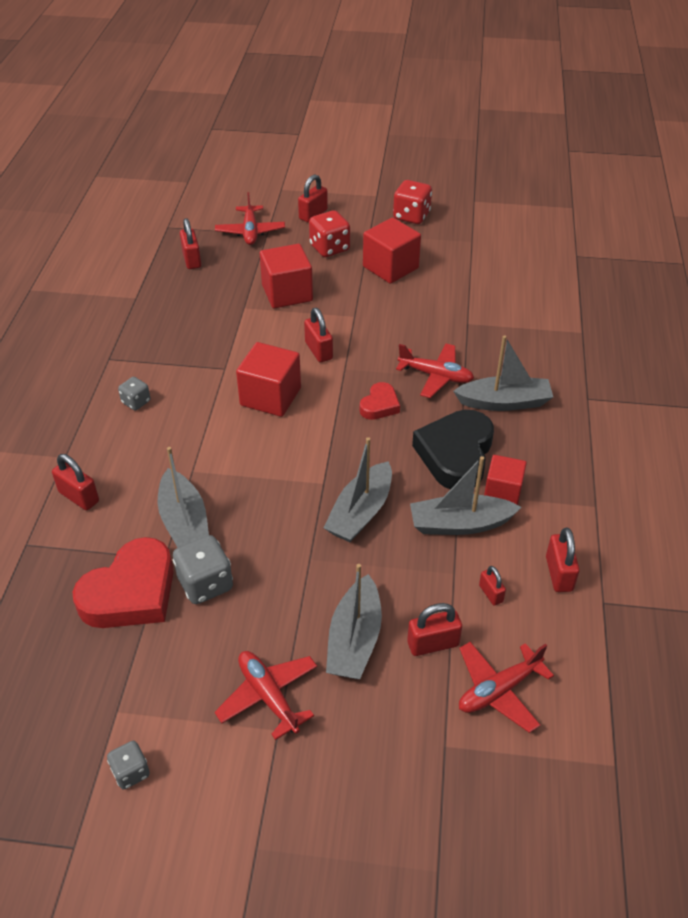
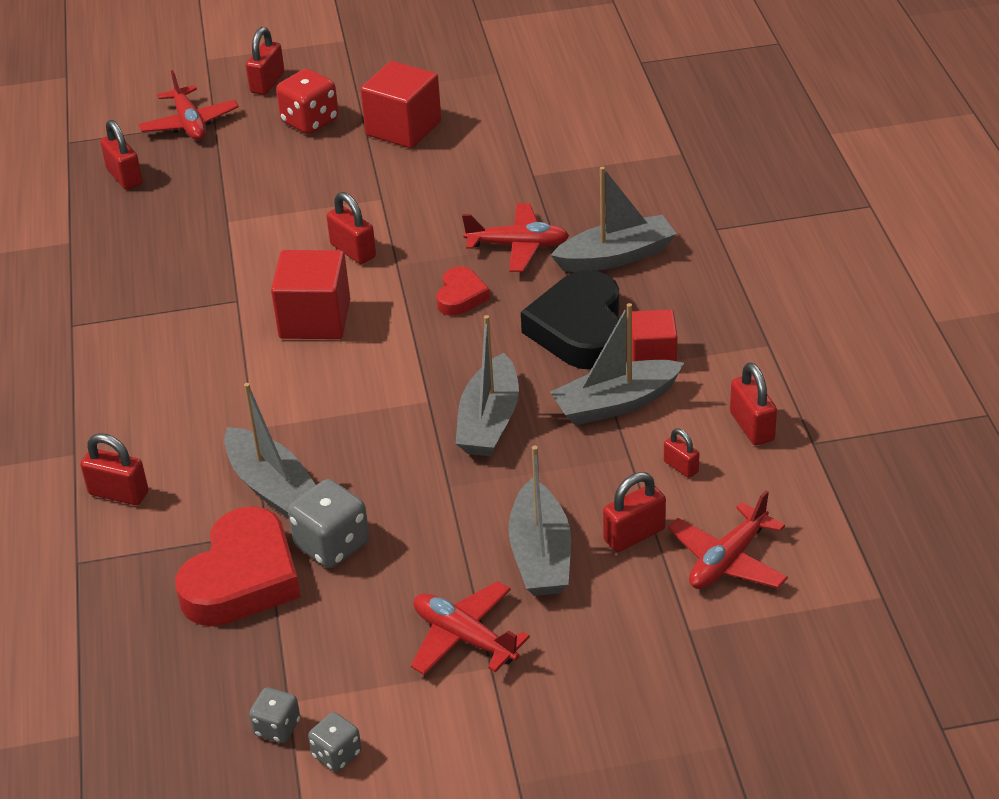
camera: 15 degrees left, 5 degrees down
grey dice [118,377,150,410] -> grey dice moved to [249,687,300,743]
red cube [260,244,313,308] -> none
red dice [393,180,432,224] -> none

